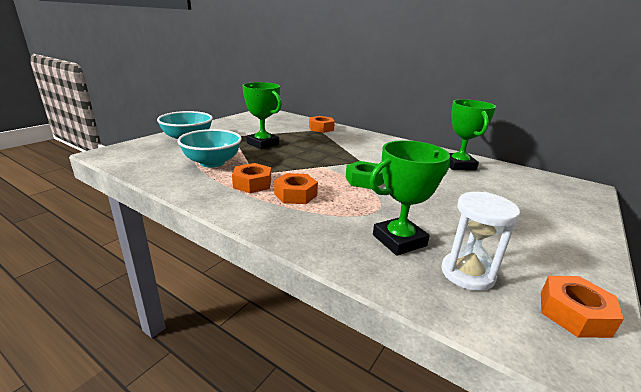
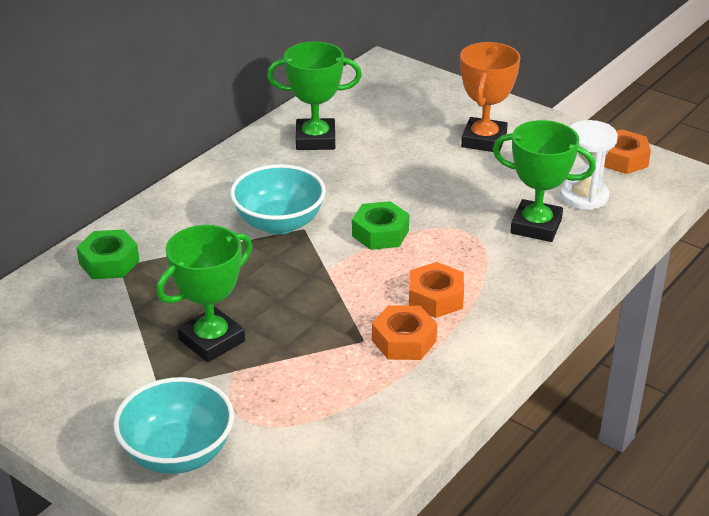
camera: 85 degrees left, 10 degrees up
turquoise bowl [177,129,242,168] -> turquoise bowl moved to [230,164,326,234]
orange nut [309,116,335,133] -> green nut [76,230,139,279]
green trophy [369,140,450,256] -> green trophy turned 45 degrees counterclockwise [492,120,596,242]
none -> orange trophy [460,42,521,152]

